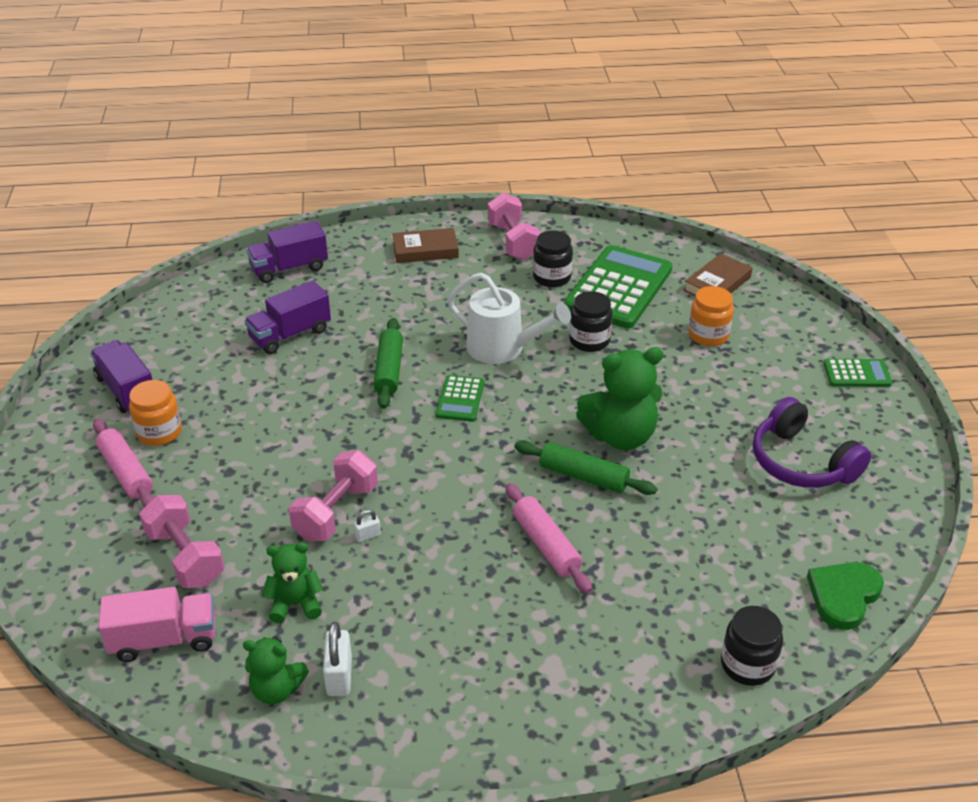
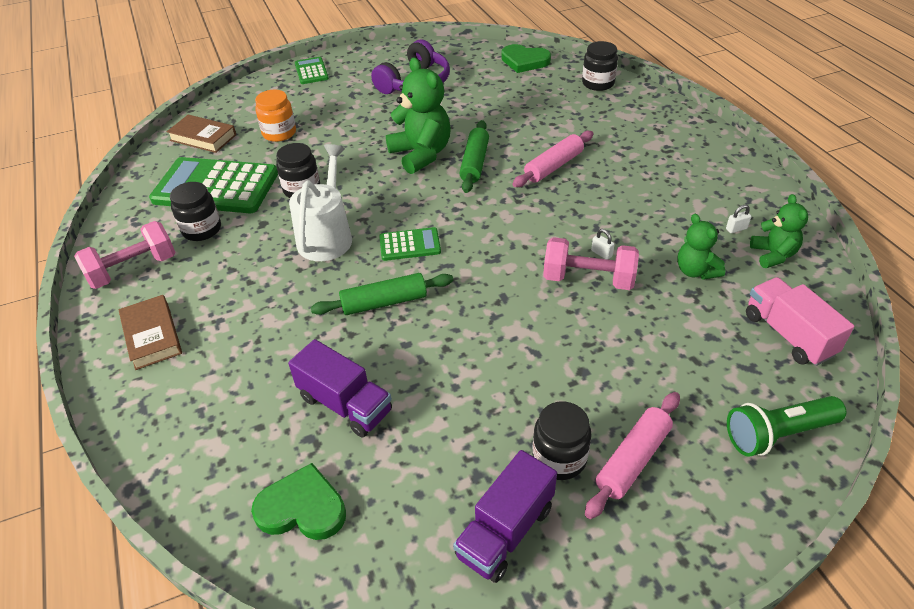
camera: 105 degrees left, 5 degrees up
orange jar [129,380,182,446] -> black jar [532,402,592,480]
pink dumbbell [139,495,225,588] -> none
purple truck [246,221,328,283] -> none
white padlock [323,622,352,696] -> white padlock [726,205,752,233], size x0.55
none -> green heart [251,463,346,540]
none -> green flashlight [727,396,846,457]

